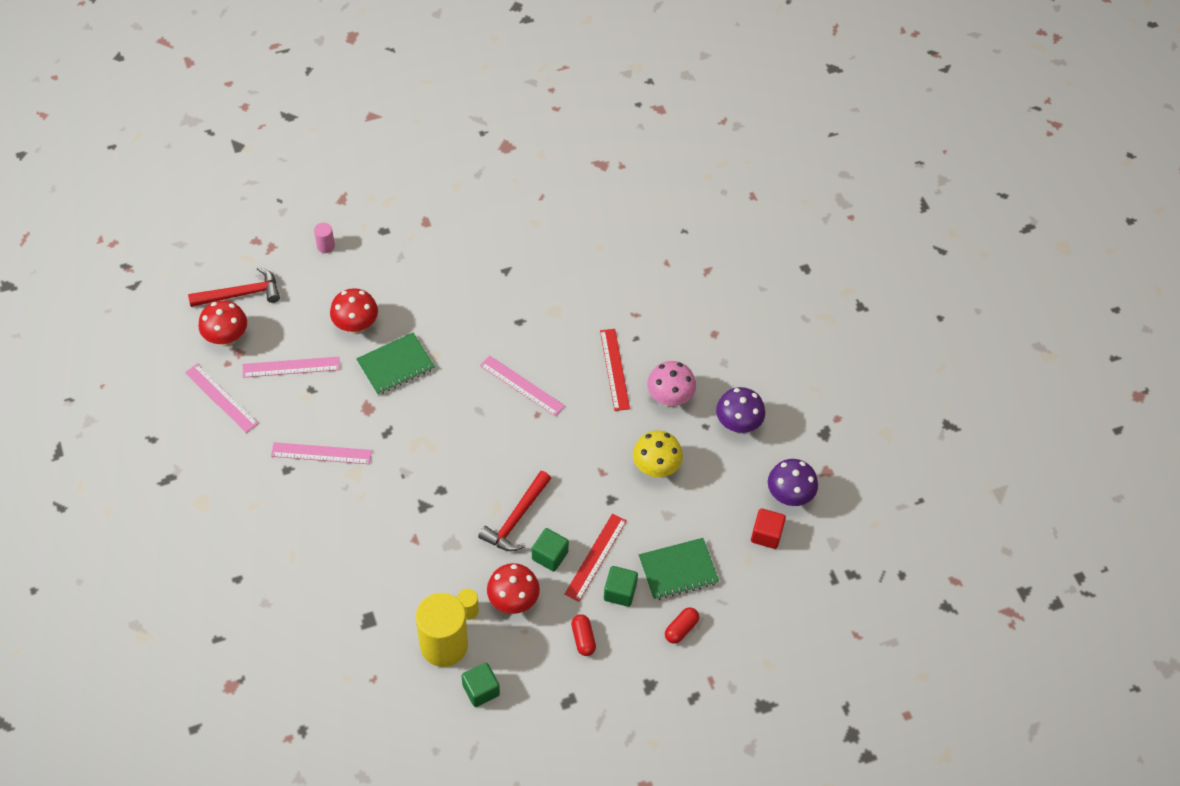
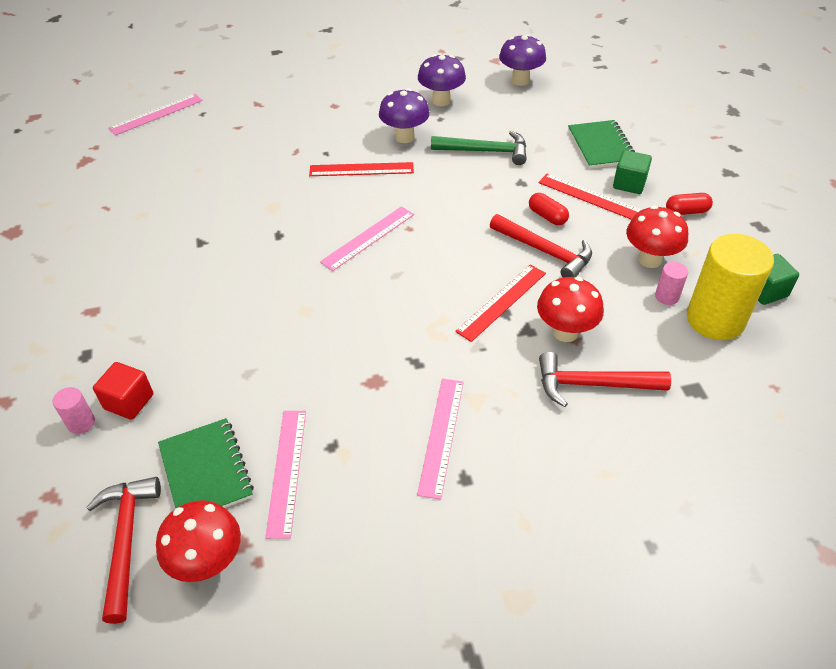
camera: 80 degrees left, 10 degrees down
pink ruler [185,364,259,433] -> pink ruler moved to [109,94,203,136]
red mushroom [330,288,378,334] -> red mushroom moved to [537,277,604,342]
green notebook [356,333,435,395] -> green notebook moved to [158,418,254,508]
yellow cylinder [457,589,479,620] -> pink cylinder [655,262,688,305]
green cube [532,528,569,572] -> none
yellow mushroom [633,431,683,477] -> green hammer [431,131,527,165]
pink mushroom [647,361,696,407] -> purple mushroom [379,88,430,143]
red capsule [665,607,699,644] -> red capsule moved to [529,193,569,225]
red cube [751,508,786,549] -> red cube moved to [93,362,153,420]
none -> red ruler [455,264,546,342]
none -> red hammer [539,352,671,407]

